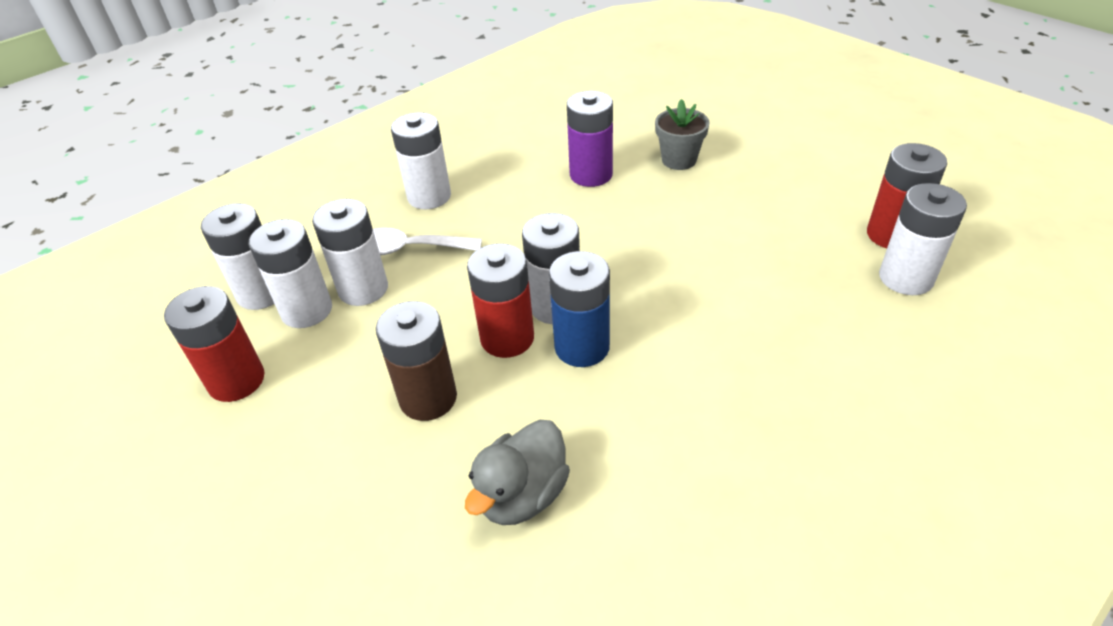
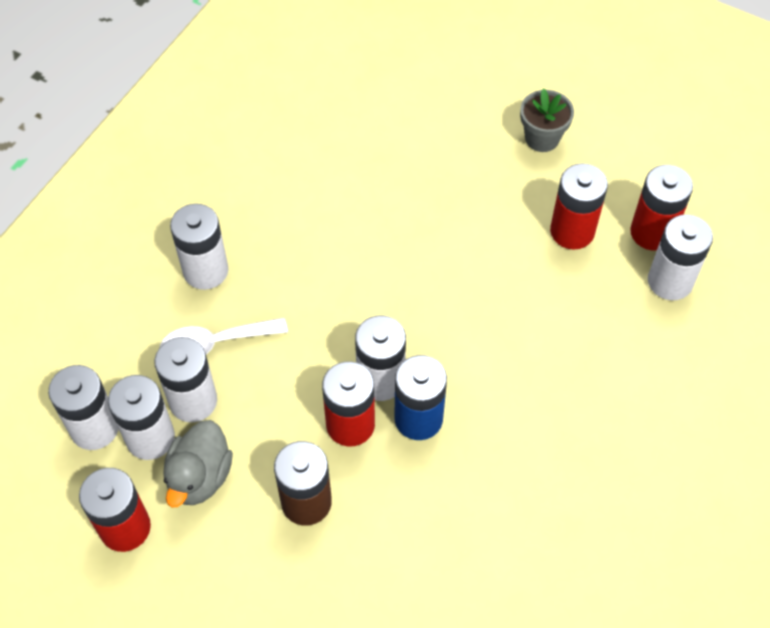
camera: 20 degrees left, 15 degrees up
grey duck [465,420,570,525] -> grey duck moved to [163,420,233,507]
purple battery [567,91,613,187] -> none
grey flower pot [655,99,710,170] -> grey flower pot moved to [520,88,574,152]
none -> red battery [550,163,608,250]

